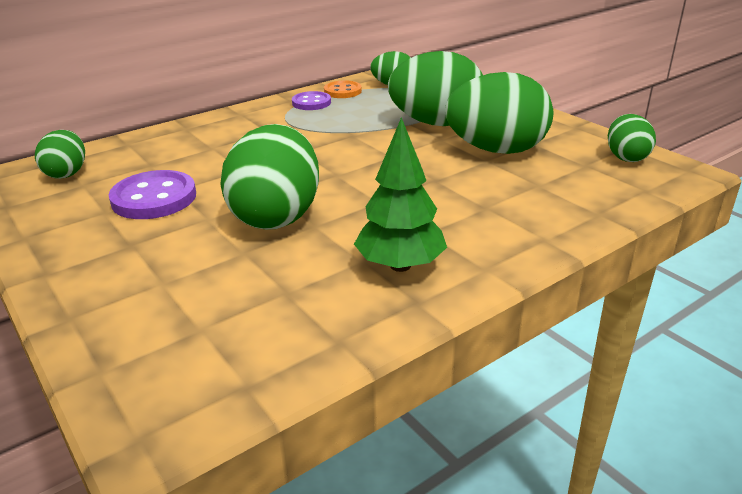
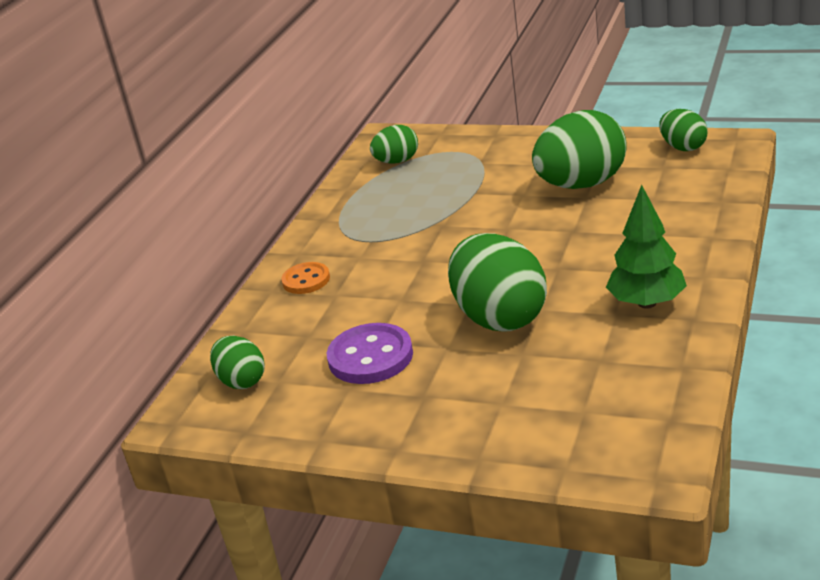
camera: 30 degrees left, 0 degrees up
purple button [292,91,331,110] -> none
orange button [324,80,362,98] -> orange button moved to [281,262,330,294]
green egg [388,51,483,126] -> none

